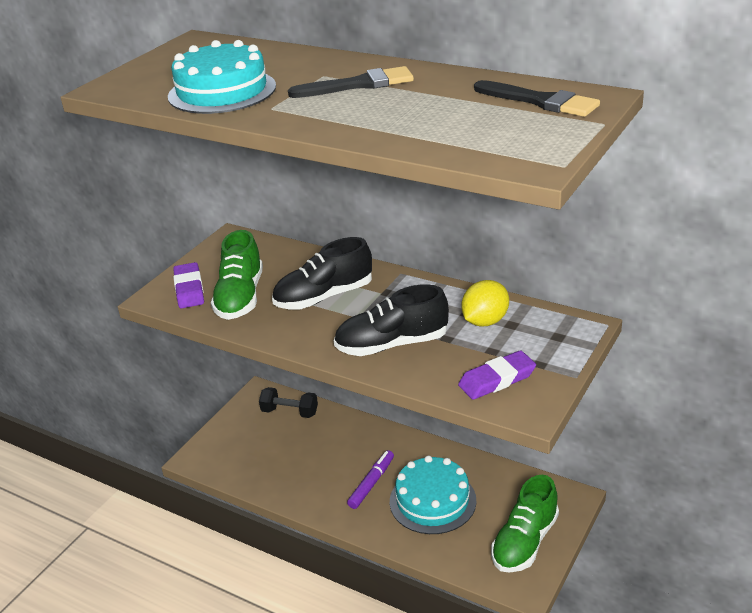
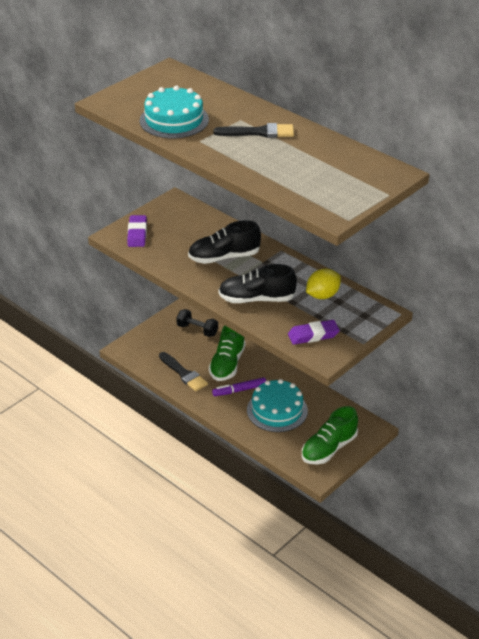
camera: 10 degrees right, 5 degrees up
green shoe [211,230,263,320] -> green shoe moved to [209,325,246,381]
purple marker [347,450,394,509] -> purple marker turned 150 degrees counterclockwise [212,377,266,396]
black brush [474,80,600,117] -> black brush moved to [159,352,208,391]

